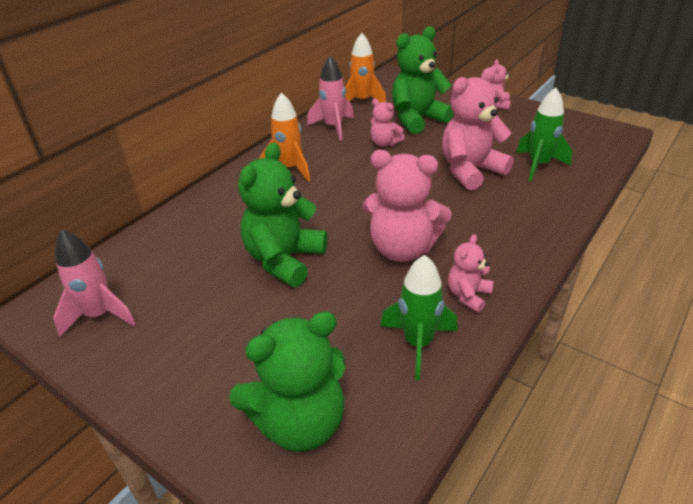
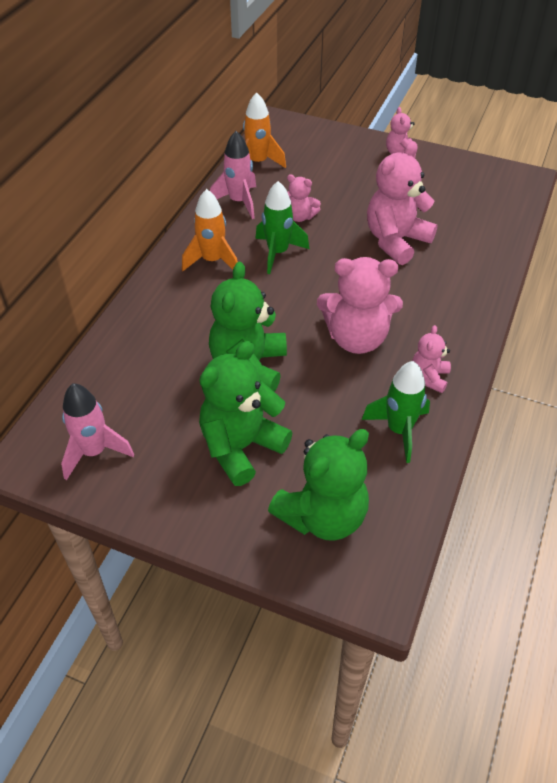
camera: 15 degrees left, 10 degrees up
green teddy bear [392,26,454,134] -> green teddy bear moved to [199,341,292,486]
green rocket [516,87,572,181] -> green rocket moved to [255,181,309,274]

